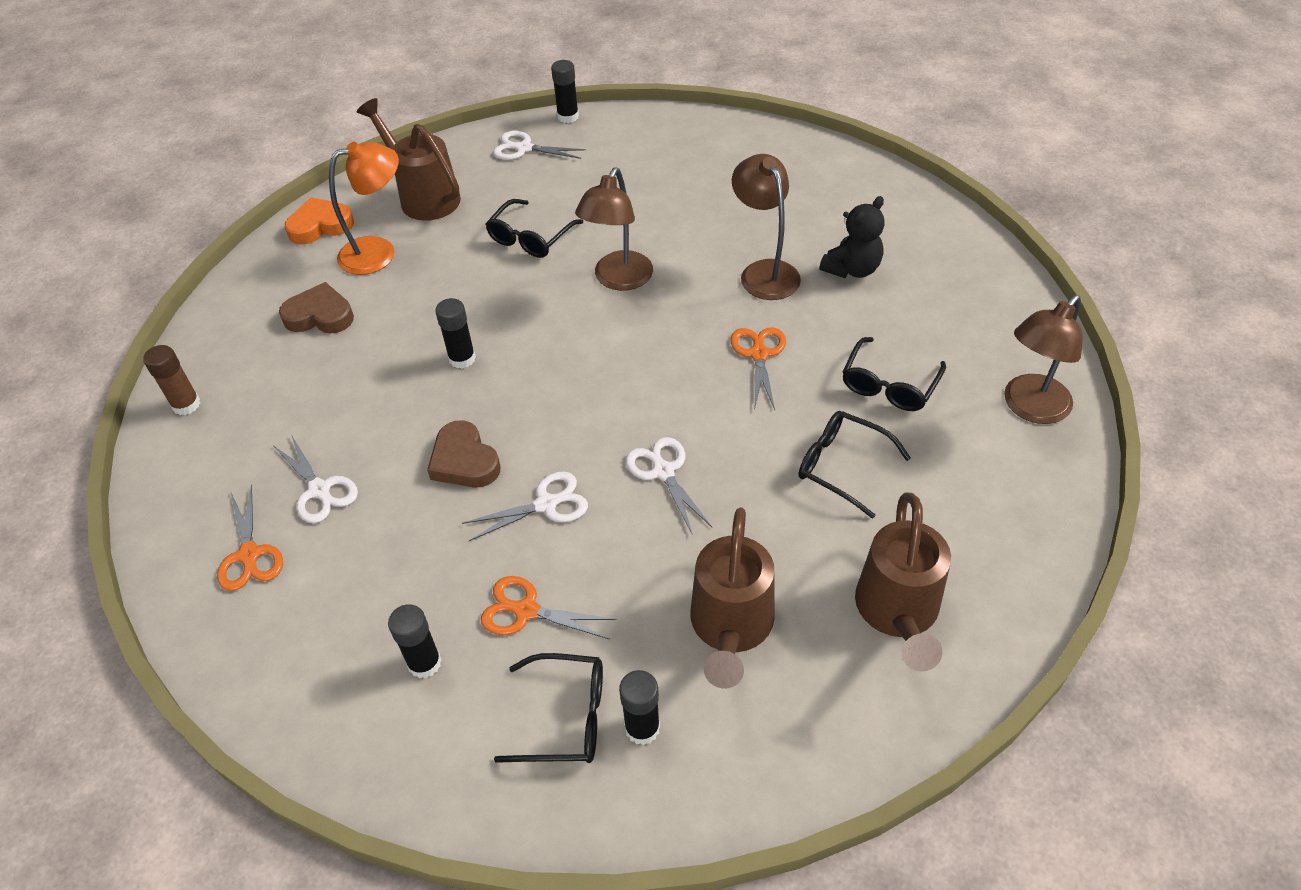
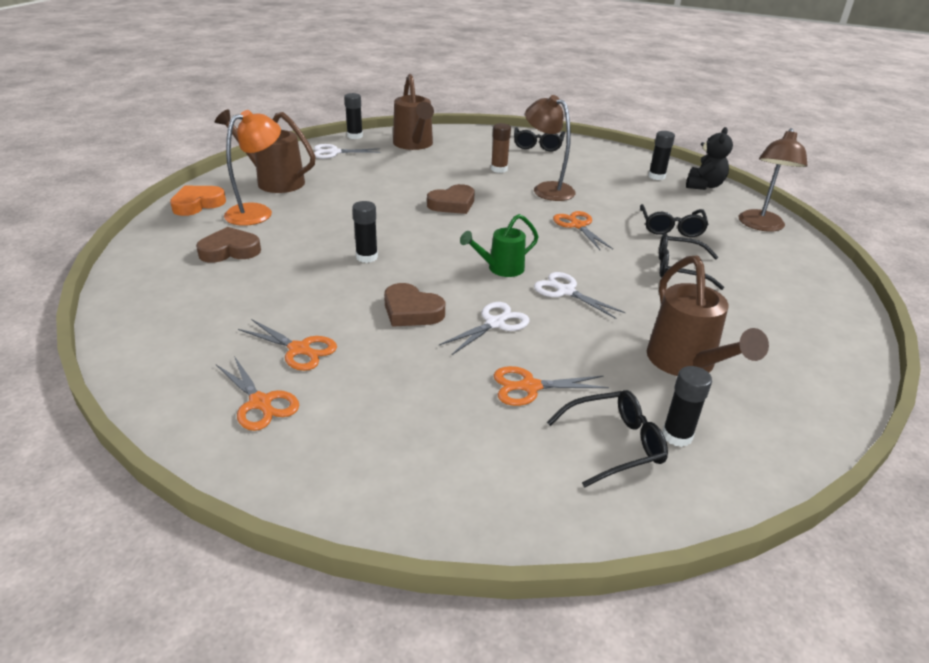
camera: 25 degrees left, 15 degrees down
brown glue stick [143,345,200,415] -> brown glue stick moved to [491,123,511,173]
white scissors [273,435,358,523] -> orange scissors [238,319,337,371]
black glue stick [388,604,442,678] -> black glue stick moved to [648,131,675,180]
black glasses [486,199,583,258] -> black glasses moved to [514,127,565,151]
brown lamp [575,167,653,291] -> brown heart [427,184,475,214]
black teddy bear [819,196,885,278] -> black teddy bear moved to [686,127,733,190]
brown watering can [855,493,951,671] -> brown watering can moved to [393,74,434,150]
none -> green watering can [460,214,539,277]

